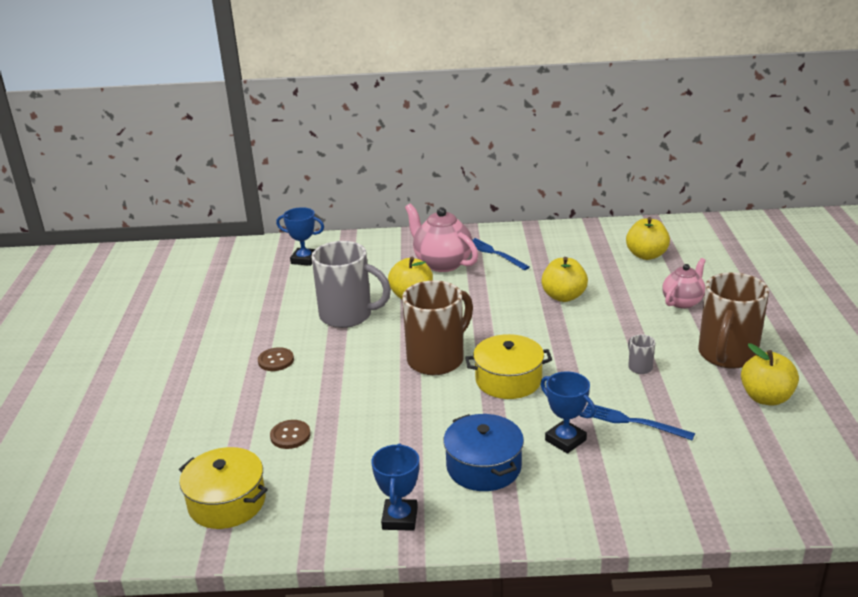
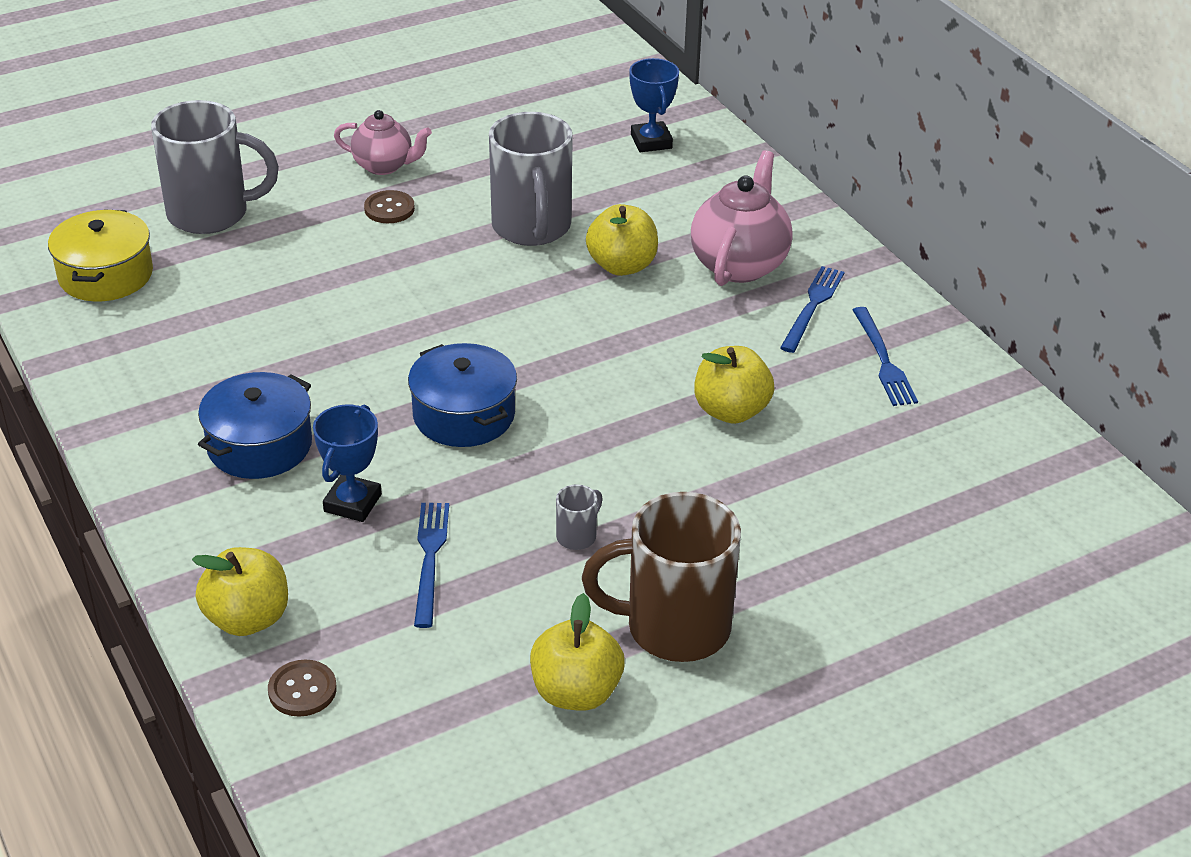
camera: 60 degrees right, 10 degrees up
brown button [270,420,310,449] -> brown button moved to [268,660,337,717]
blue trophy [371,443,419,531] -> none
brown mug [402,280,473,375] -> none
yellow pot [465,334,552,399] -> blue pot [408,343,517,447]
yellow apple [626,217,670,260] -> yellow apple moved to [192,547,288,636]
pink teapot [662,258,706,309] -> pink teapot moved to [334,110,432,175]
none -> grey mug [151,100,279,234]
none -> blue fork [853,307,918,406]

